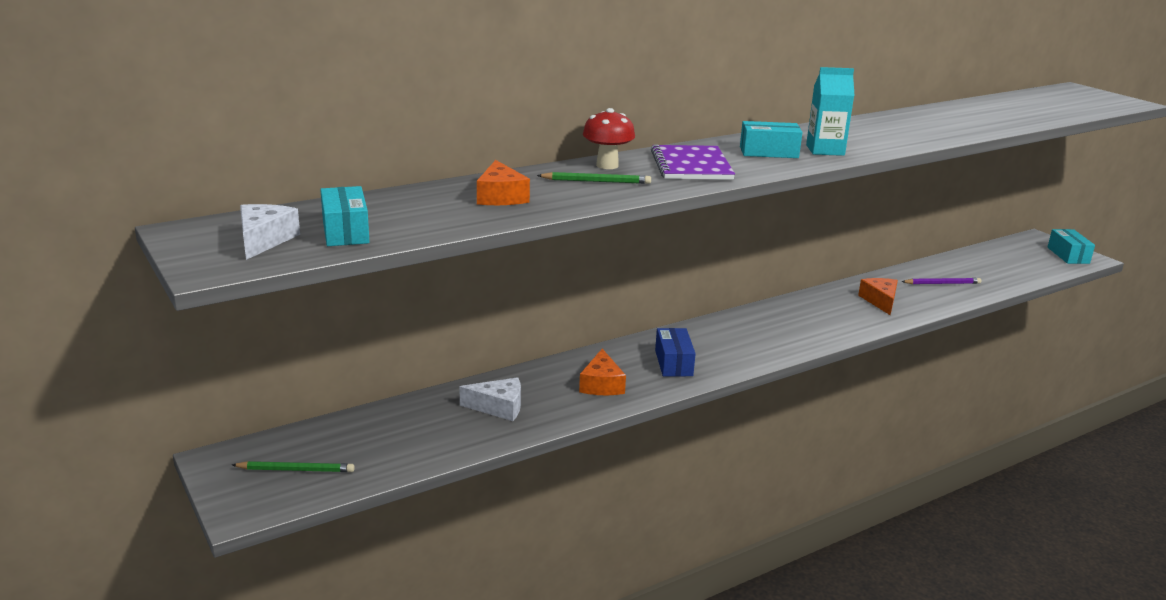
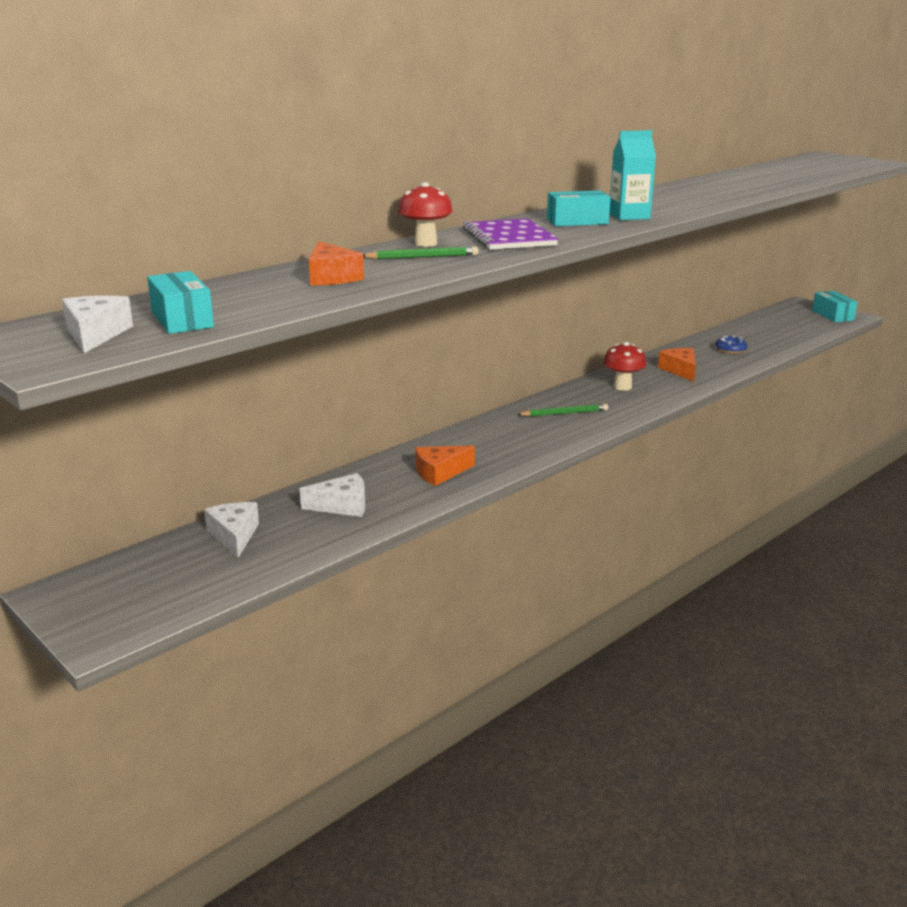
camera: 10 degrees left, 0 degrees up
green pencil [232,461,355,472] -> green pencil moved to [517,404,608,417]
orange cheese [579,349,626,395] -> orange cheese turned 75 degrees clockwise [415,446,475,486]
blue box [655,328,696,377] -> none
purple pencil [901,278,982,284] -> blue donut [715,336,747,354]
none -> white cheese [204,502,259,558]
none -> red mushroom [603,342,646,391]

